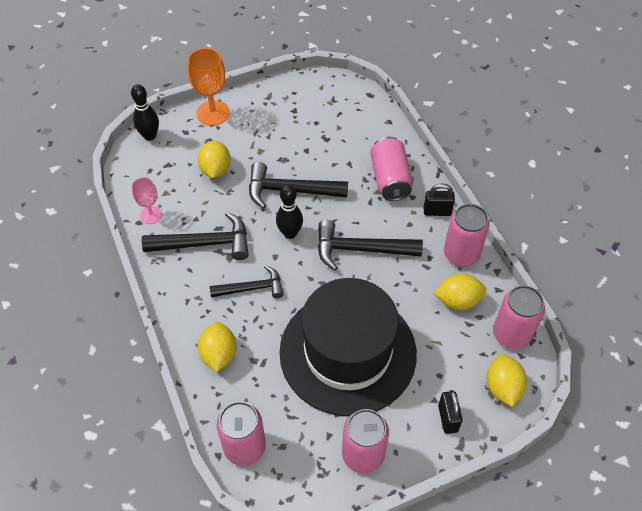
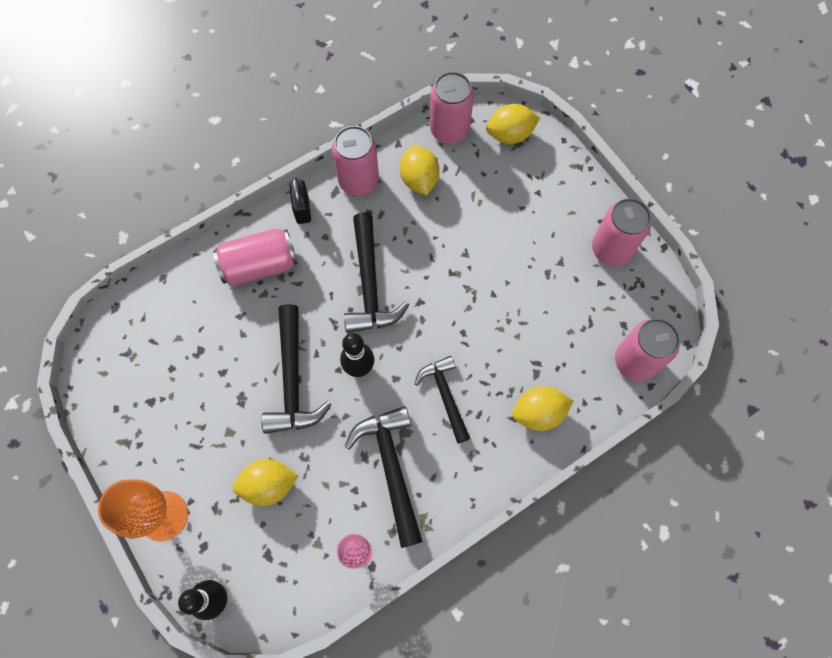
camera: 100 degrees left, 15 degrees up
black hat [279,278,417,417] -> none
black padlock [438,390,463,434] -> none

